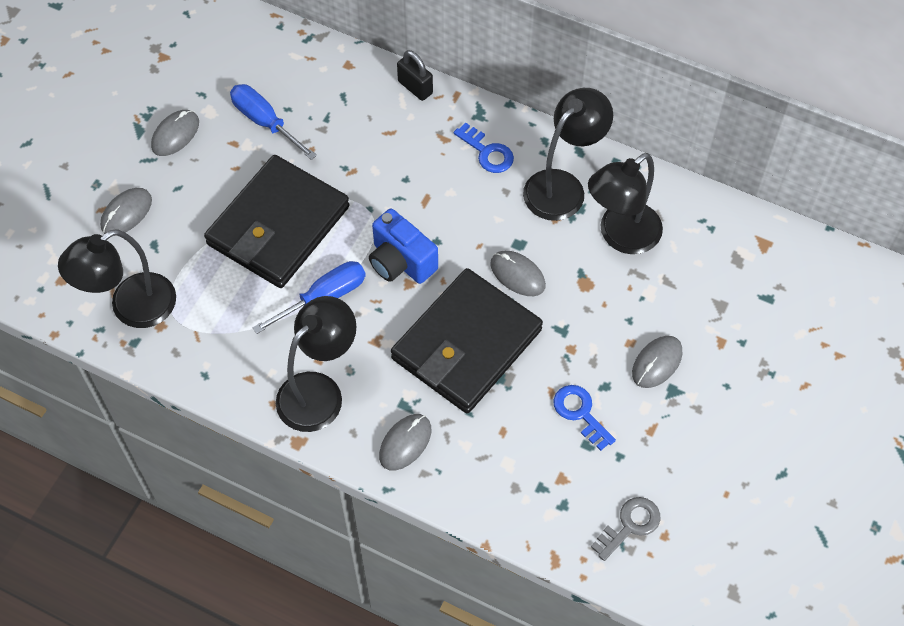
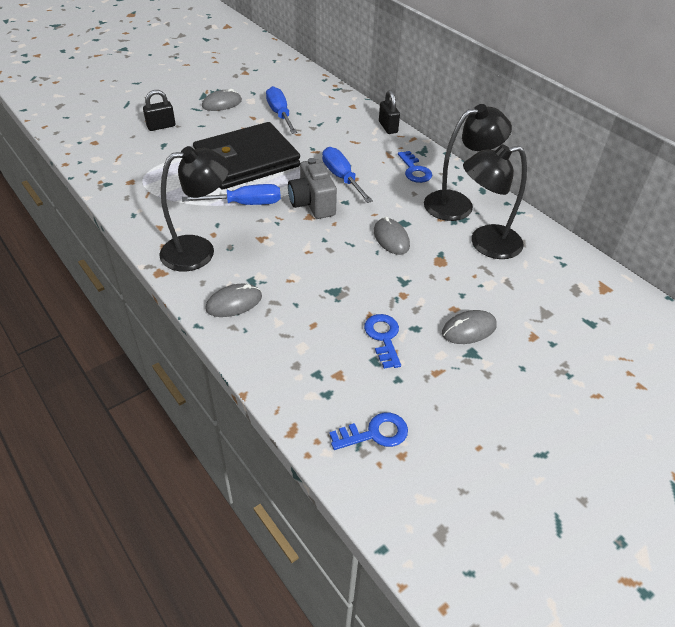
camera: 25 degrees right, 15 degrees down
black lamp [58,229,176,328] -> none
grey mouse [100,188,152,234] -> black padlock [143,90,175,131]
blue camera [369,209,438,284] -> grey camera [288,158,337,219]
black wallet [391,268,543,413] -> none
grey key [591,497,660,561] -> blue key [329,412,408,450]
none -> blue screwdriver [322,147,373,203]

